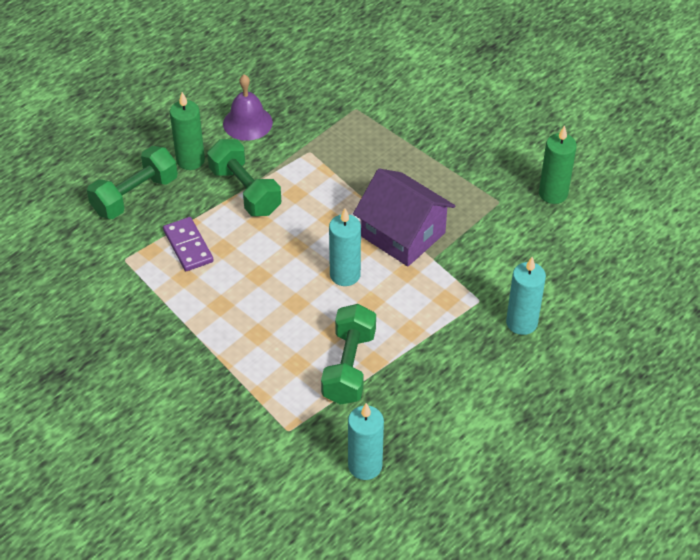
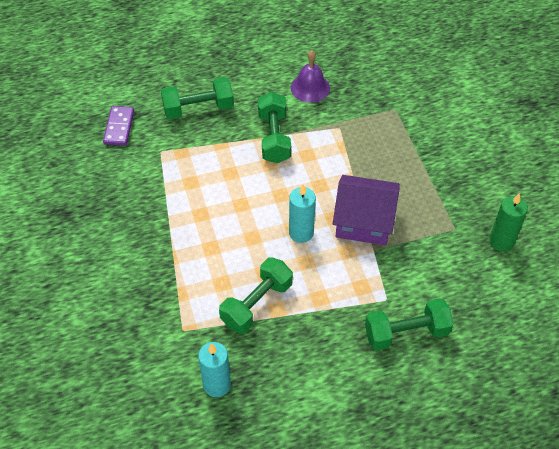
camera: 30 degrees right, 5 degrees up
purple domino [163,217,214,271] -> purple domino moved to [103,106,134,146]
green candle [170,92,205,170] -> none
purple house [353,168,455,266] -> purple house turned 60 degrees counterclockwise [333,175,400,245]
turquoise candle [506,257,546,335] -> green dumbbell [365,298,453,350]

